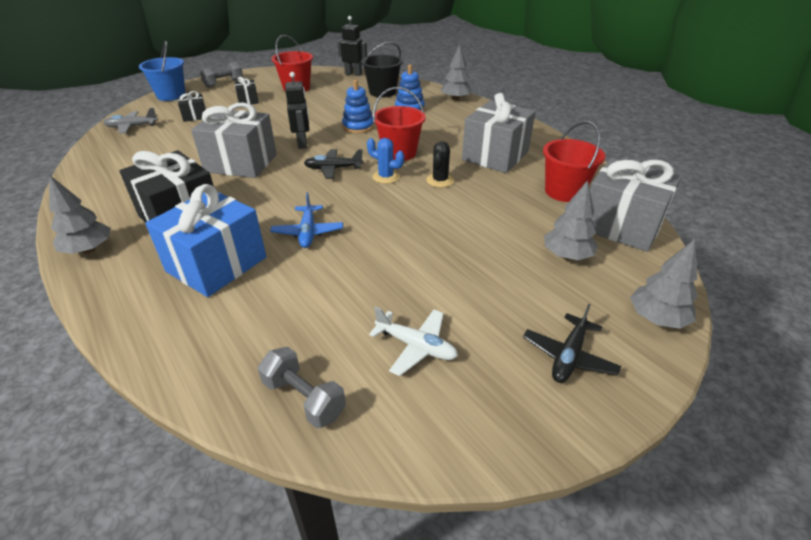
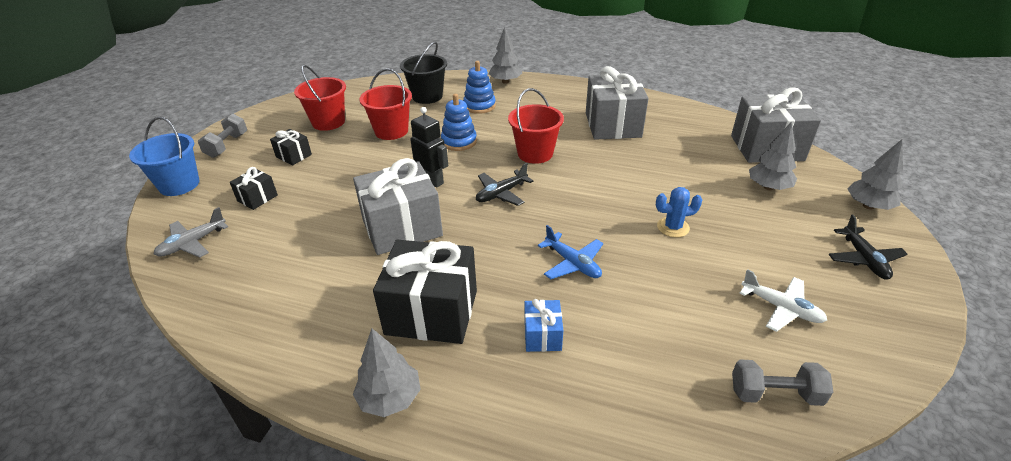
camera: 35 degrees left, 0 degrees up
blue gift [145,184,266,297] -> blue gift [524,299,563,352], size x0.48
black robot [338,16,367,76] -> none
blue cactus [367,138,404,184] -> blue cactus moved to [656,187,702,238]
white plane [369,307,458,376] -> white plane turned 45 degrees clockwise [739,269,827,332]
black cactus [426,141,454,188] -> none
red bucket [543,121,605,202] -> red bucket moved to [360,68,412,140]

